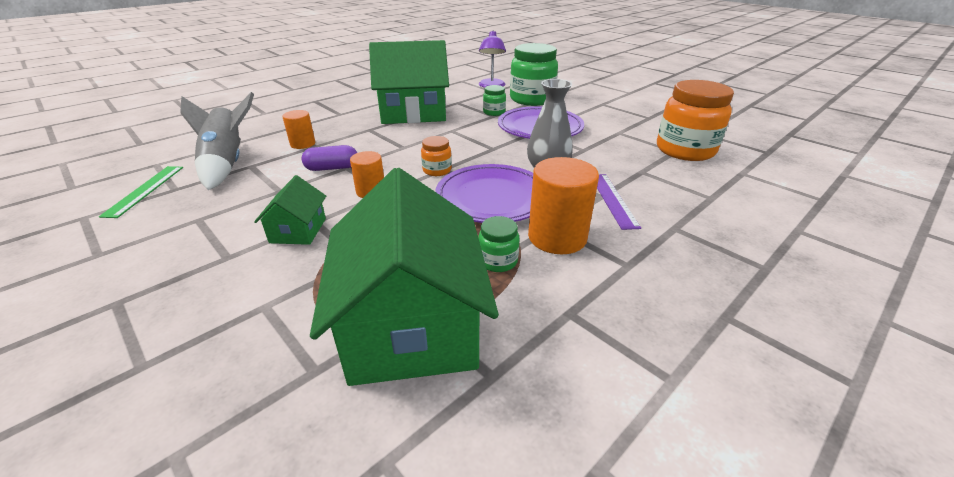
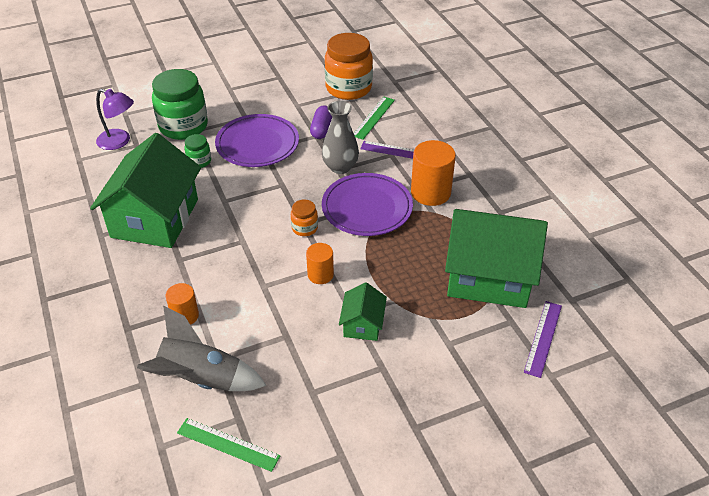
camera: 70 degrees left, 10 degrees up
green house [254,175,326,245] -> green house turned 75 degrees clockwise [339,282,387,341]
purple capsule [301,145,357,171] -> purple capsule moved to [310,105,333,139]
green jar [478,216,520,272] -> none
none -> green ruler [354,97,395,140]
none -> purple ruler [524,301,562,378]

